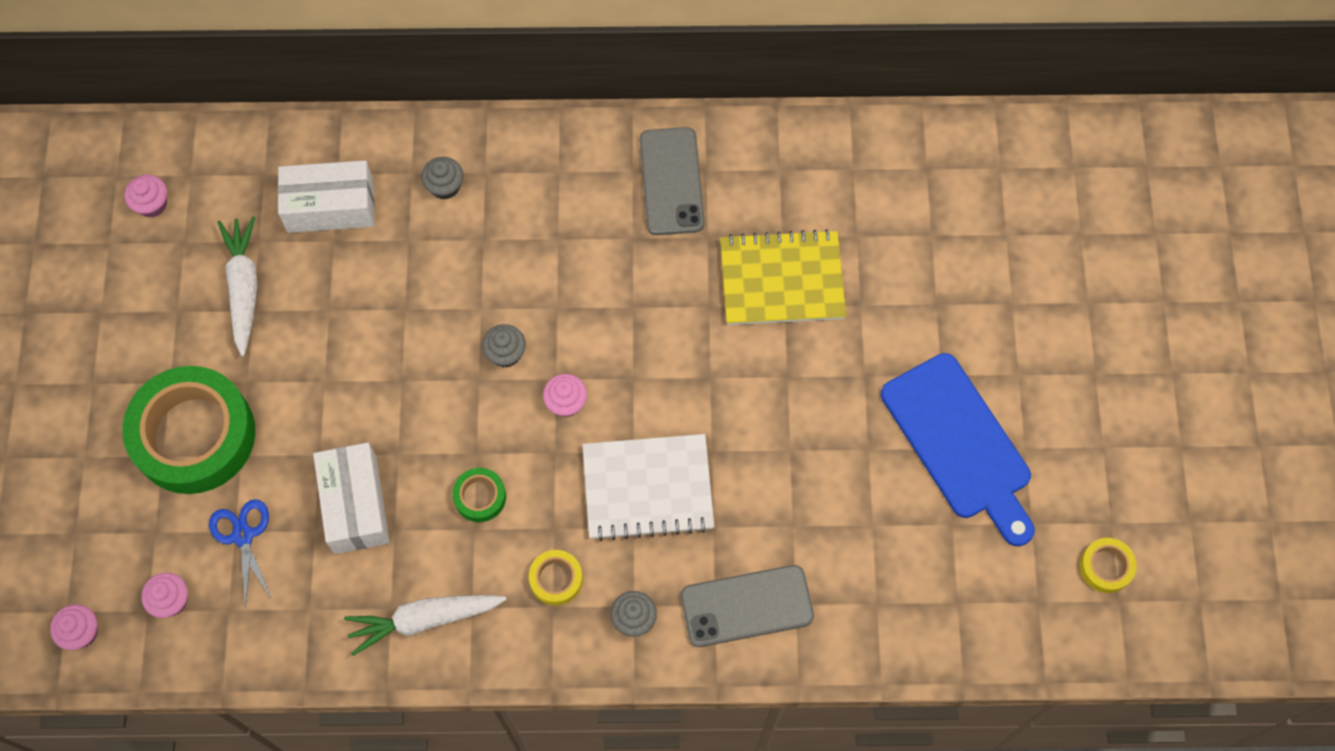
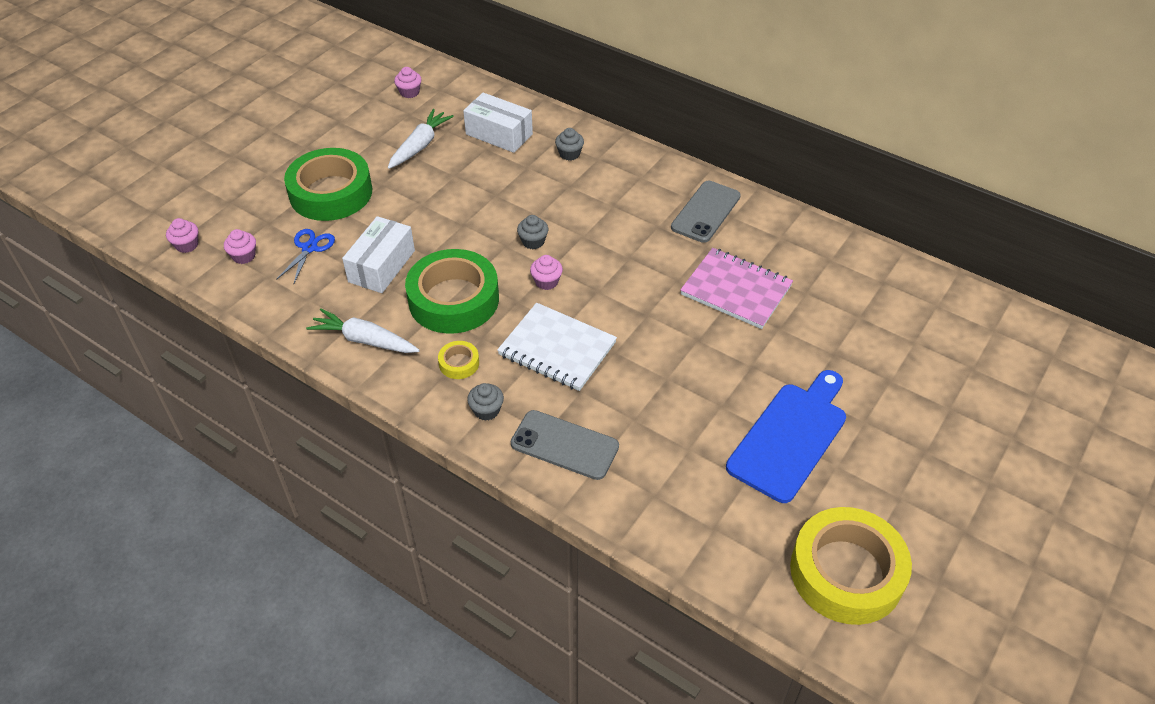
camera: 35 degrees right, 20 degrees down
green tape [452,468,506,522] -> green tape [405,249,499,334], size x2.37
yellow notebook [720,229,846,325] -> pink notebook [680,248,793,329]
blue cutting board [881,353,1035,546] -> blue cutting board turned 150 degrees counterclockwise [726,370,846,503]
yellow tape [1080,538,1137,593] -> yellow tape [790,507,912,625], size x2.37

